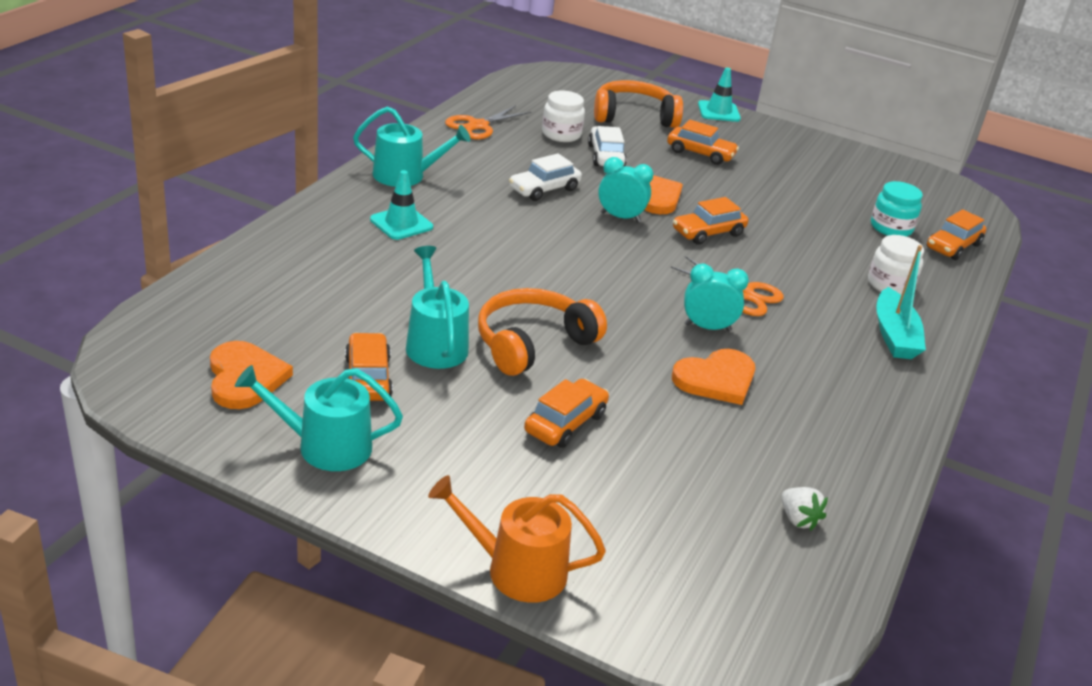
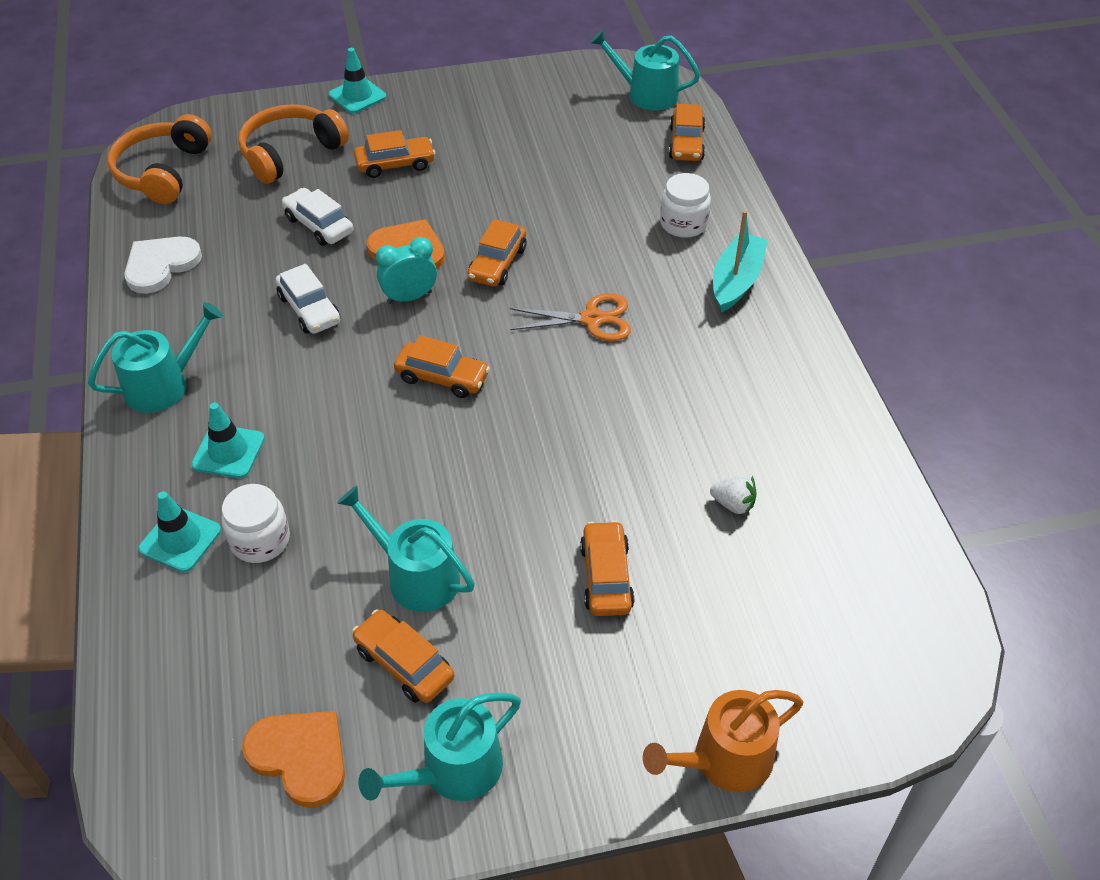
camera: 35 degrees left, 15 degrees up
orange scissors [445,105,531,140] -> white heart [124,236,202,294]
orange headphones [478,288,607,376] -> orange headphones moved to [108,114,212,204]
white car [509,153,582,201] -> white car turned 45 degrees counterclockwise [275,264,340,334]
white jar [542,91,585,142] -> white jar moved to [222,484,290,563]
orange heart [672,349,755,405] -> none
turquoise clock [684,264,749,332] -> none
white strawberry [782,487,828,531] -> white strawberry moved to [710,475,757,515]
turquoise jar [871,181,923,237] -> none
turquoise boat [876,245,926,359] -> turquoise boat turned 120 degrees counterclockwise [713,210,768,313]
none -> turquoise traffic cone [138,491,221,572]
none -> orange car [394,335,490,398]
none -> turquoise watering can [590,29,700,110]

